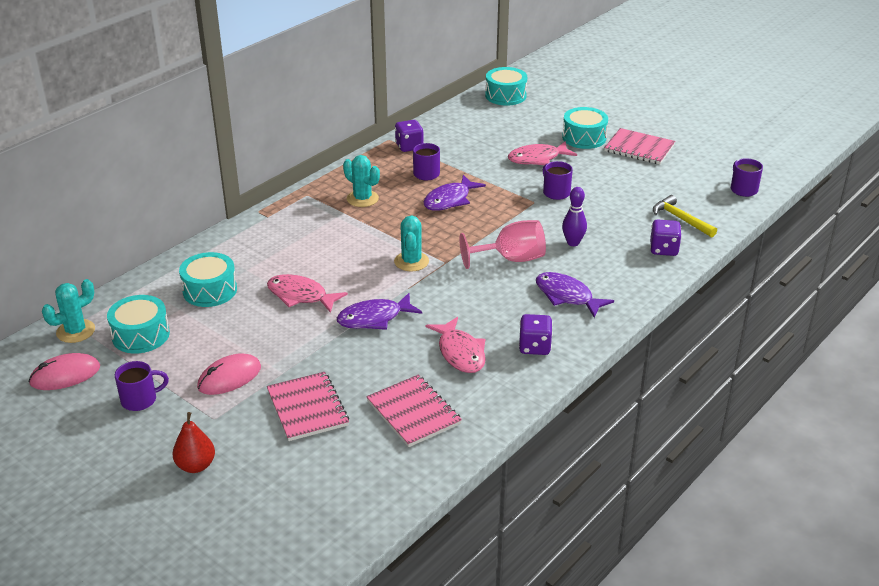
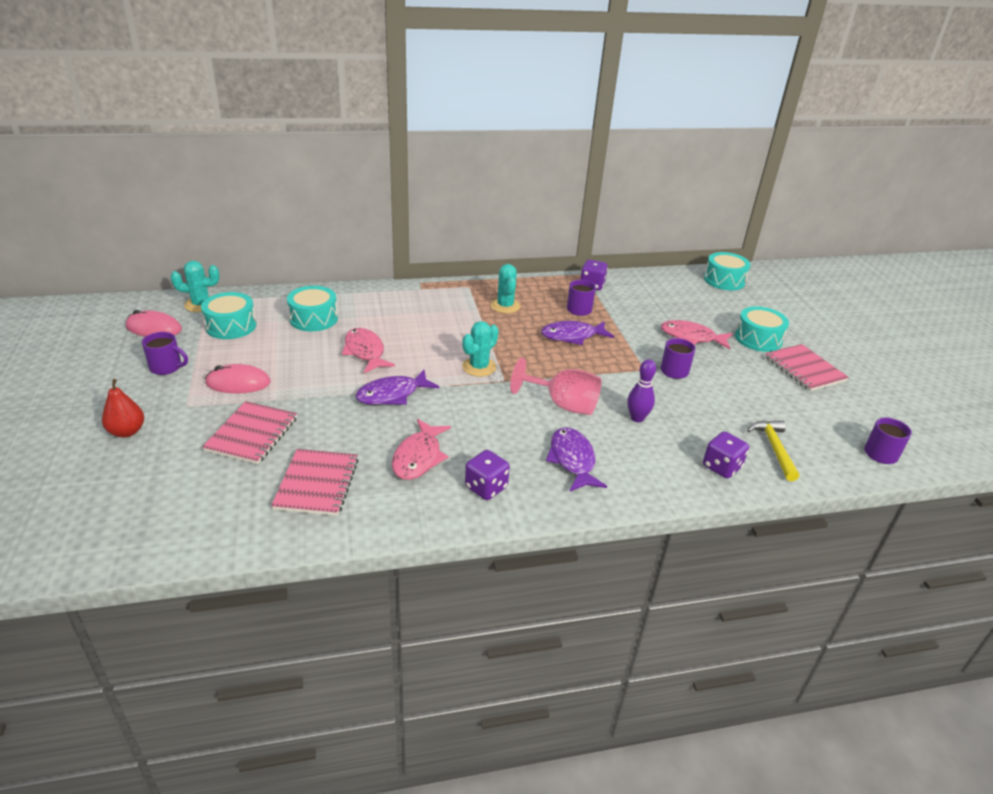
camera: 35 degrees right, 0 degrees up
purple fish [337,293,422,330] -> purple fish turned 45 degrees counterclockwise [356,370,439,405]

